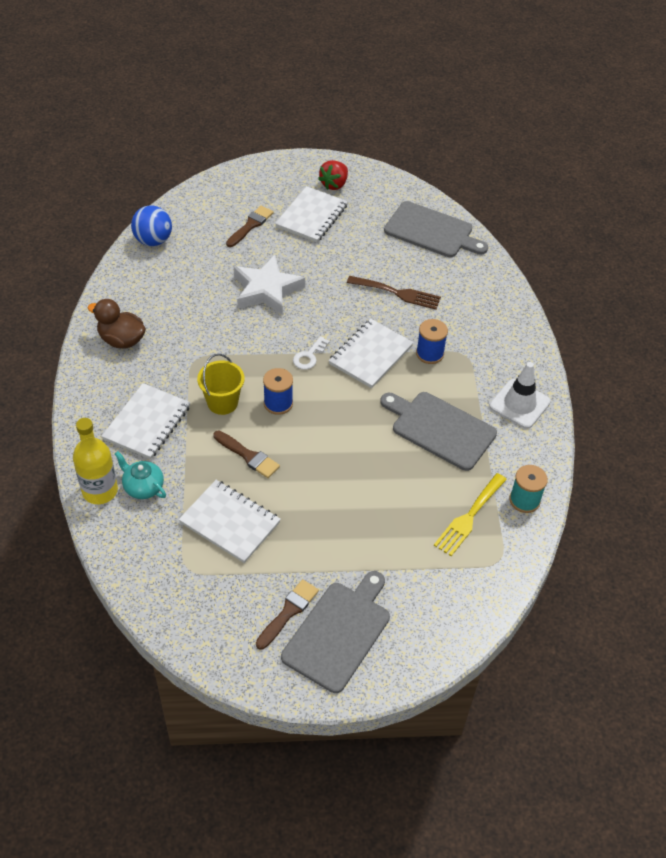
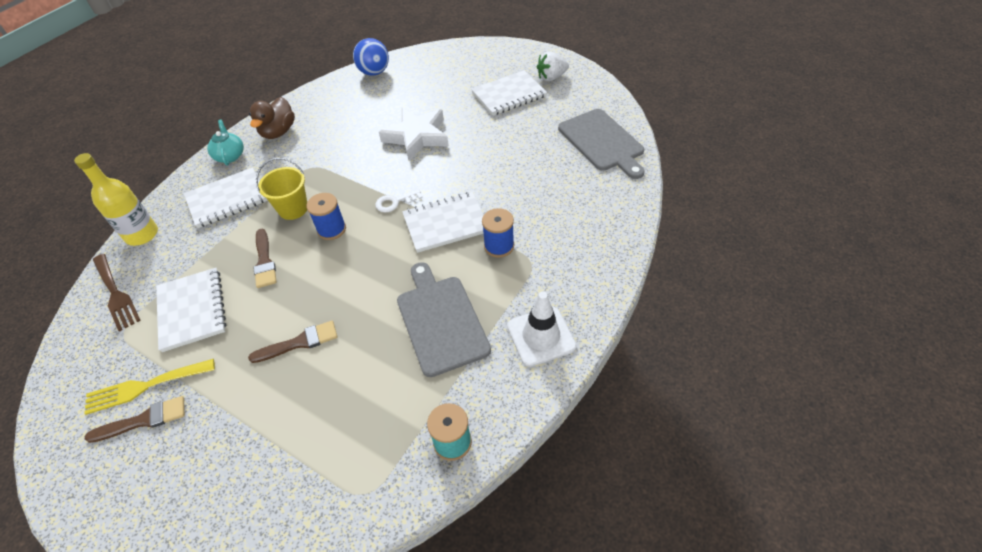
camera: 40 degrees right, 0 degrees up
brown duck [88,299,146,349] -> brown duck turned 135 degrees counterclockwise [249,97,295,139]
turquoise teapot [115,451,166,499] -> turquoise teapot moved to [207,120,244,166]
brown brush [226,205,273,247] -> brown brush moved to [248,321,338,363]
grey cutting board [281,571,390,693] -> none
red strawberry [318,160,348,190] -> white strawberry [537,52,569,81]
brown fork [347,276,441,310] -> brown fork moved to [93,254,141,332]
yellow fork [434,473,507,556] -> yellow fork moved to [84,359,215,415]

